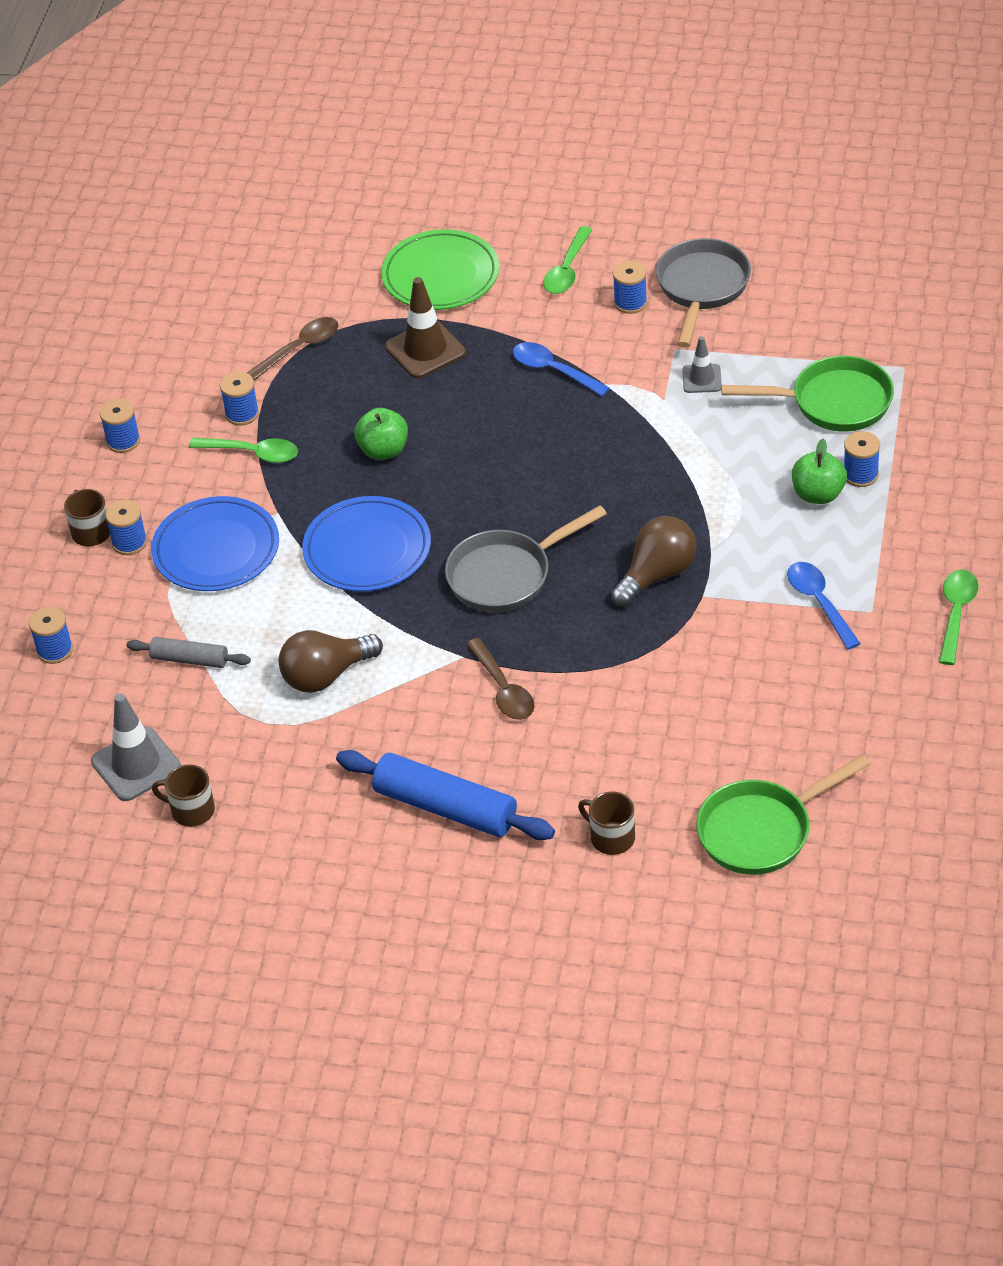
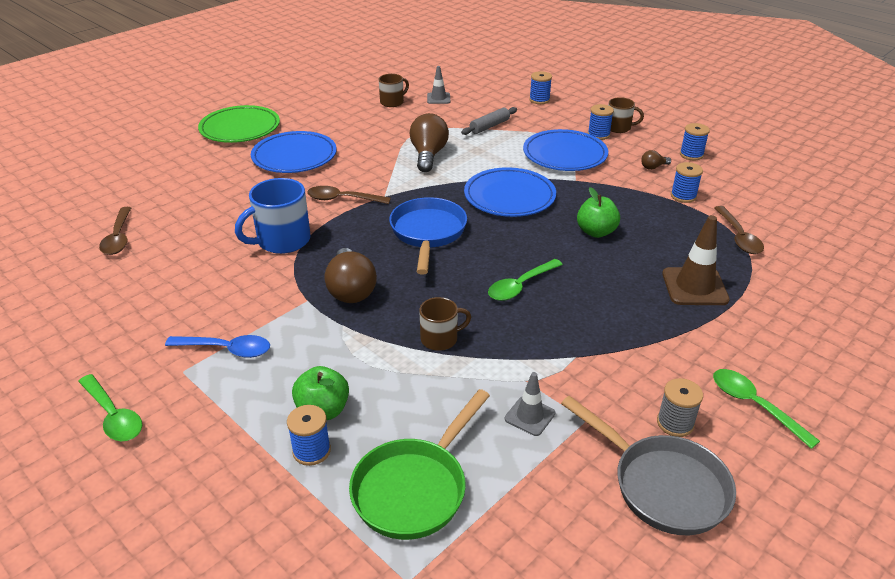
camera: 120 degrees right, 10 degrees down
grey traffic cone [91,693,181,801] -> grey traffic cone [427,66,450,104], size x0.59
green spoon [189,437,298,463] -> green spoon moved to [488,259,563,301]
blue rolling pin [336,750,555,840] -> blue plate [251,131,337,173]
green plate [381,229,499,310] -> green plate moved to [198,105,280,143]
grey pan [445,505,607,612] -> blue pan [389,197,467,275]
blue spoon [513,342,610,396] -> none
brown mug [578,791,635,855] -> brown mug moved to [419,297,471,351]
blue spool [613,261,647,314] -> grey spool [657,378,703,437]
green pan [696,754,871,875] -> brown spoon [99,207,131,255]
none -> blue mug [235,178,311,254]
none -> brown light bulb [641,150,671,170]

